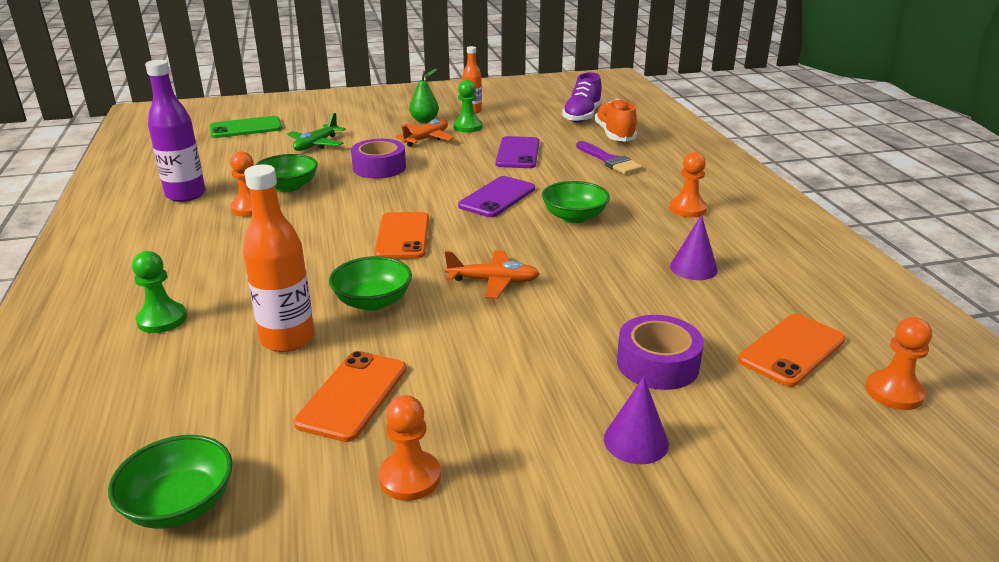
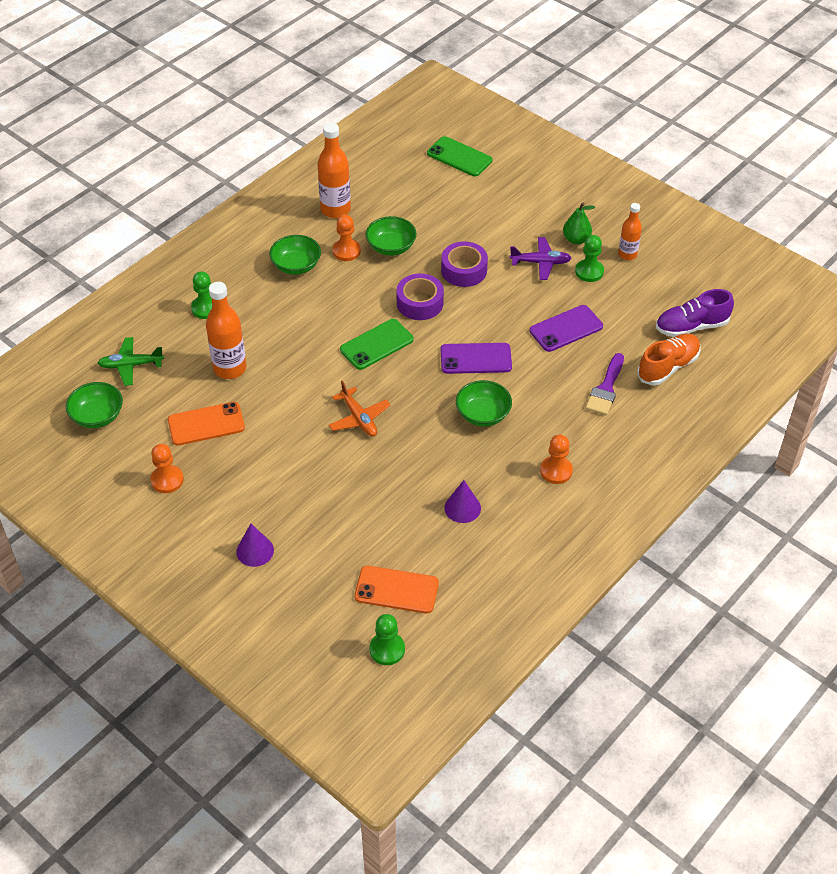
camera: 55 degrees right, 20 degrees up
purple bottle [145,60,206,202] -> orange bottle [317,123,351,218]
green plane [287,113,346,151] -> green plane moved to [98,337,164,386]
green bowl [329,256,412,311] -> green bowl moved to [269,235,321,275]
orange phone [374,212,429,259] -> green phone [340,319,414,370]
orange plane [395,119,454,147] -> purple plane [510,237,571,280]
purple tape [617,315,704,390] -> purple tape moved to [396,273,444,320]
orange pawn [866,317,932,410] -> green pawn [369,614,405,665]

